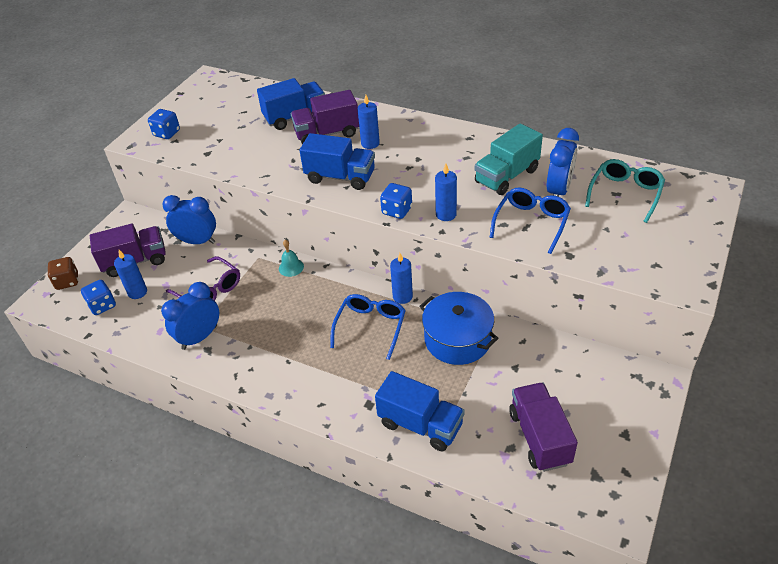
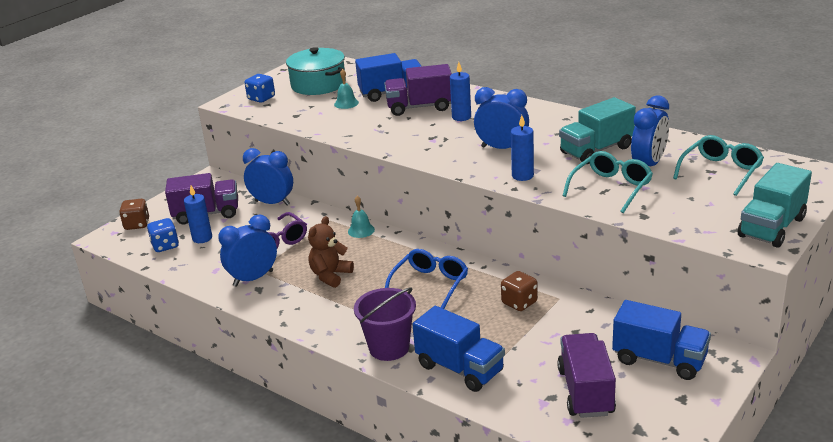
camera: 10 degrees right, 15 degrees down
blue truck [299,133,375,190] -> blue truck moved to [612,300,711,380]
blue dice [380,183,412,219] -> none
blue candle [390,253,413,304] -> none
blue pot [419,292,498,365] -> brown dice [501,271,538,311]
blue glasses [489,188,571,254] -> turquoise glasses [563,151,653,213]
none -> turquoise pot [286,47,346,95]
none -> brown teddy bear [308,216,354,288]
none -> turquoise bell [334,69,359,109]
none -> purple bucket [354,287,416,361]
none -> blue clock [474,87,529,149]
none -> turquoise truck [738,163,812,248]

